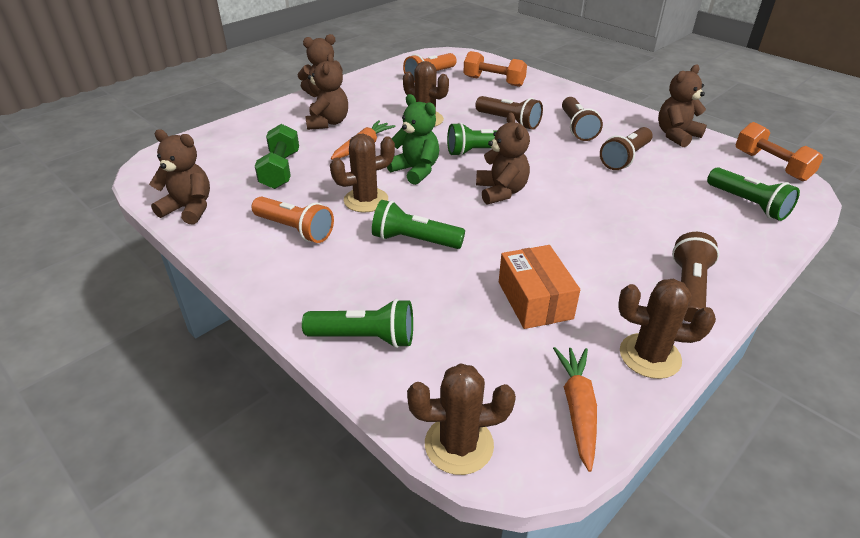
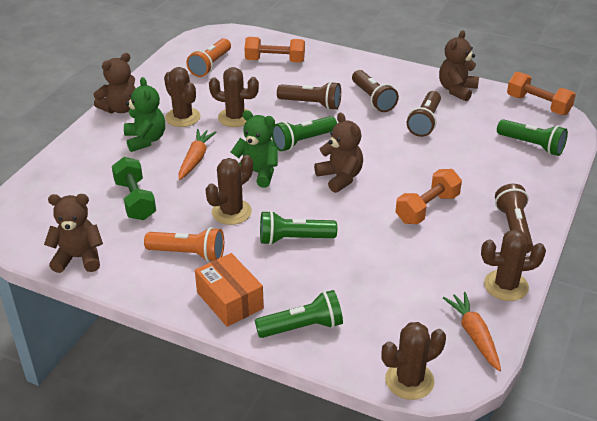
camera: 20 degrees left, 0 degrees up
brown teddy bear [305,54,348,130] -> green teddy bear [124,77,165,152]
orange box [499,245,580,329] -> orange box moved to [195,253,264,327]
none -> brown cactus [164,67,201,127]
none -> orange dumbbell [396,169,462,224]

